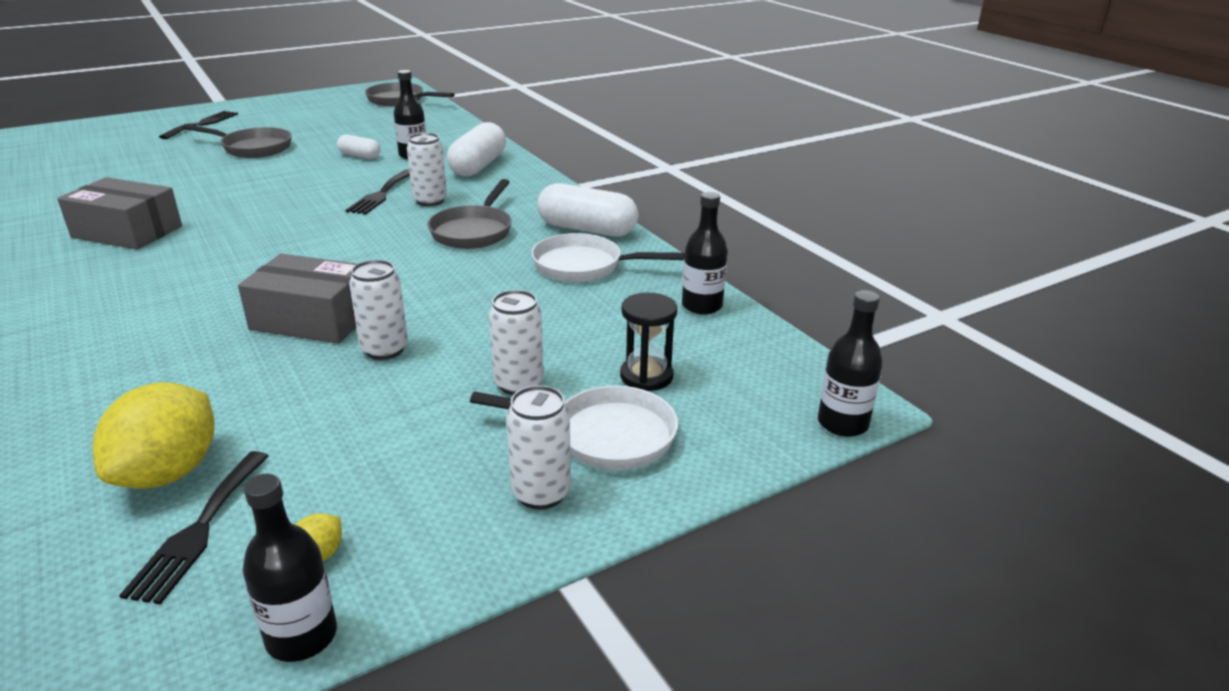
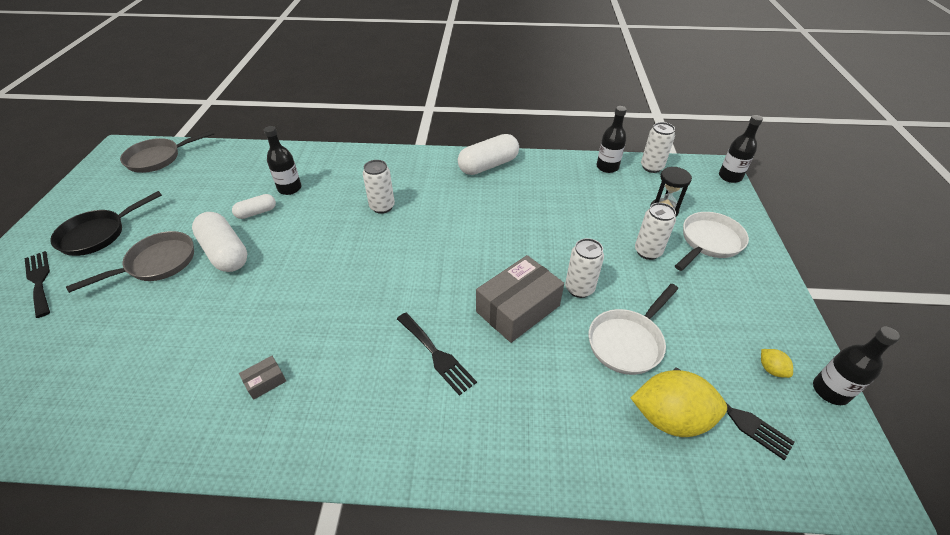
camera: 55 degrees left, 15 degrees up
grey box [57,177,182,250] -> grey box [239,356,286,400], size x0.43
yellow lemon [93,382,214,489] -> yellow lemon turned 45 degrees counterclockwise [631,370,727,437]
black fork [346,170,410,215] -> black fork moved to [397,313,477,396]
grey pan [428,179,512,249] -> none
white capsule [447,122,506,177] -> white capsule moved to [192,212,247,272]
white can [506,385,571,509] -> white can moved to [641,122,675,173]
white pan [531,233,685,282] -> white pan moved to [589,284,678,375]
none -> black pan [50,191,162,256]

